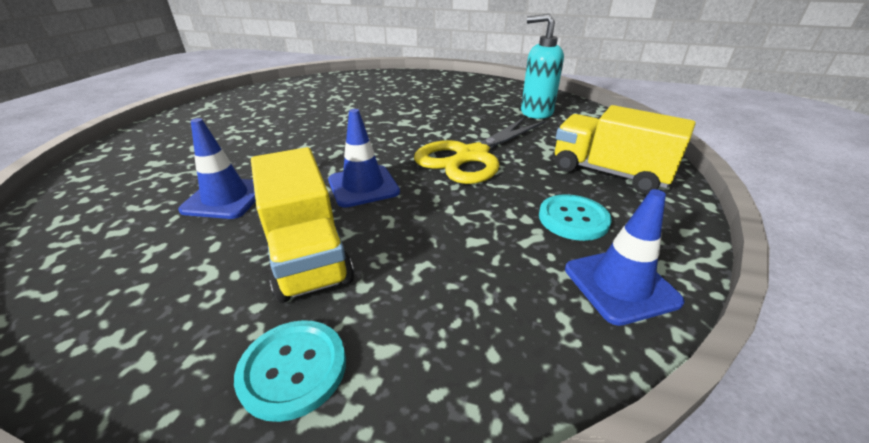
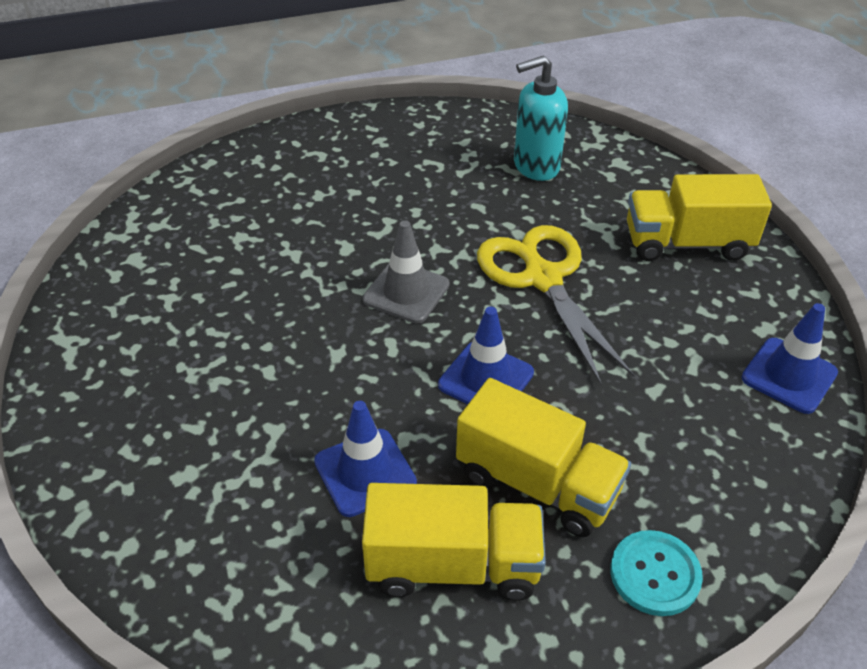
camera: 35 degrees left, 10 degrees up
yellow scissors [414,117,546,184] -> yellow scissors turned 150 degrees clockwise [477,225,635,386]
turquoise button [539,194,611,241] -> none
none -> yellow truck [362,483,546,601]
none -> grey traffic cone [363,220,450,323]

